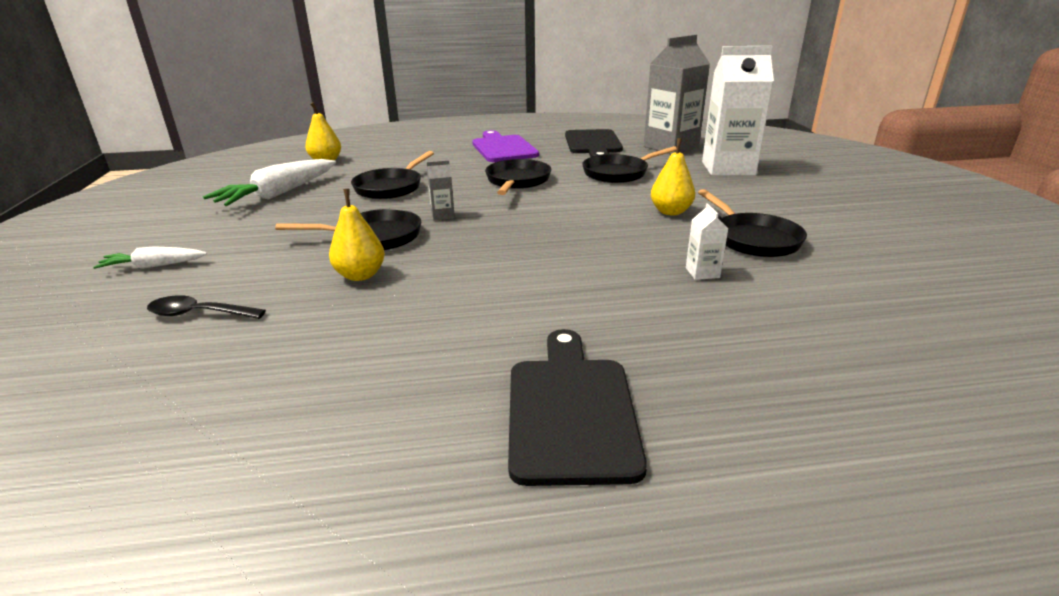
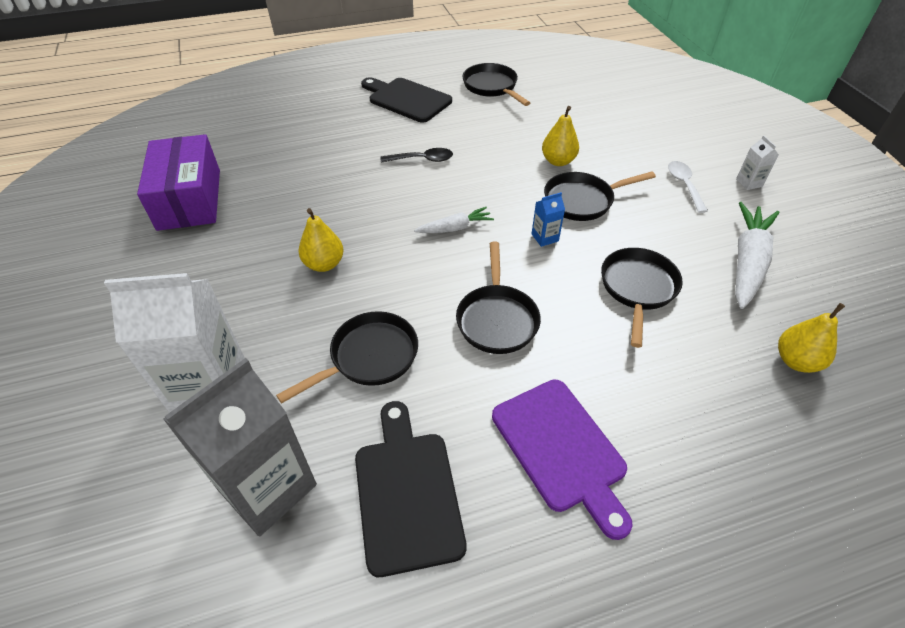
camera: 170 degrees right, 20 degrees up
white carrot [93,246,207,269] -> white carrot moved to [414,207,494,233]
black spoon [147,295,266,319] -> black spoon moved to [381,148,453,163]
grey carton [427,160,455,220] -> blue carton [532,192,565,247]
black cutting board [508,329,647,486] -> black cutting board turned 135 degrees clockwise [361,77,452,123]
white carton [686,203,728,280] -> white carton moved to [736,135,779,190]
black pan [698,189,807,257] -> black pan moved to [462,63,530,106]
none -> purple box [137,134,220,231]
none -> white spoon [668,161,708,213]

